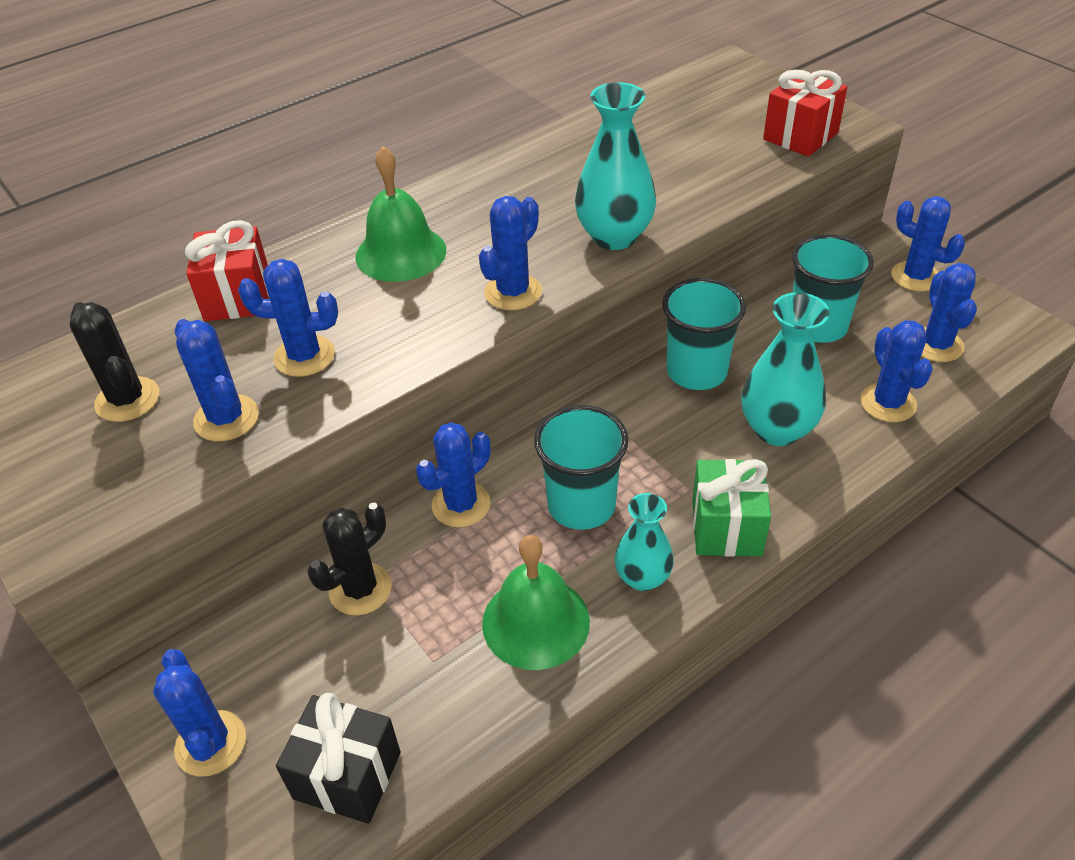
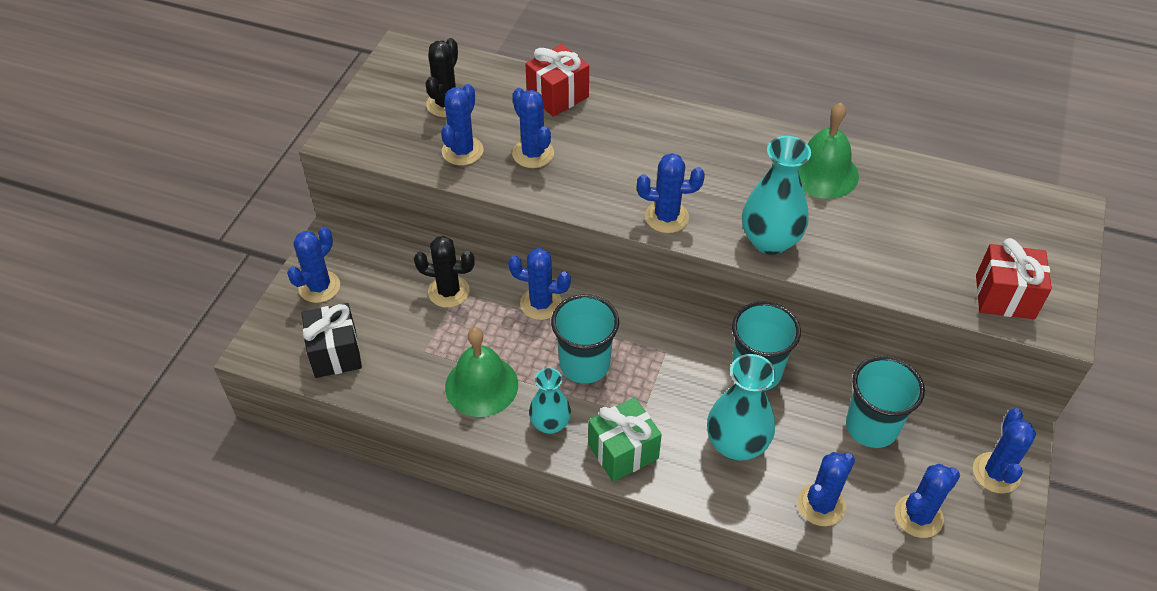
camera: 55 degrees right, 5 degrees up
green bell [355,146,446,282] -> green bell moved to [798,103,859,199]

